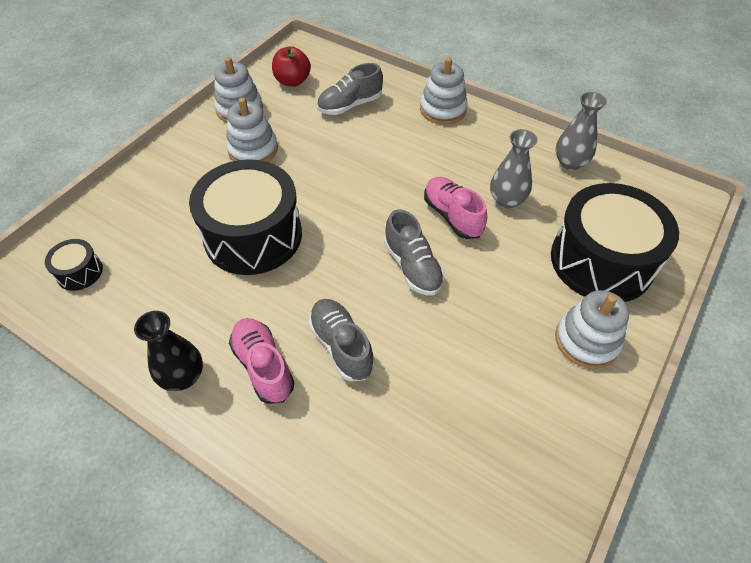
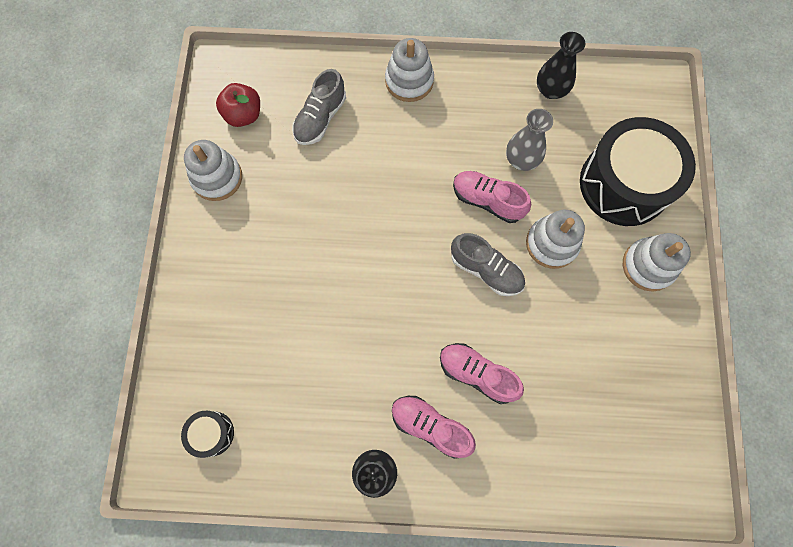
camera: 30 degrees left, 20 degrees up
black drum [189,159,302,275] -> none
white stacking toy [226,98,278,162] -> white stacking toy moved to [526,210,585,269]
grey shoe [308,299,375,381] -> pink shoe [440,343,524,404]
grey vase [555,92,607,170] -> black vase [537,32,585,99]

